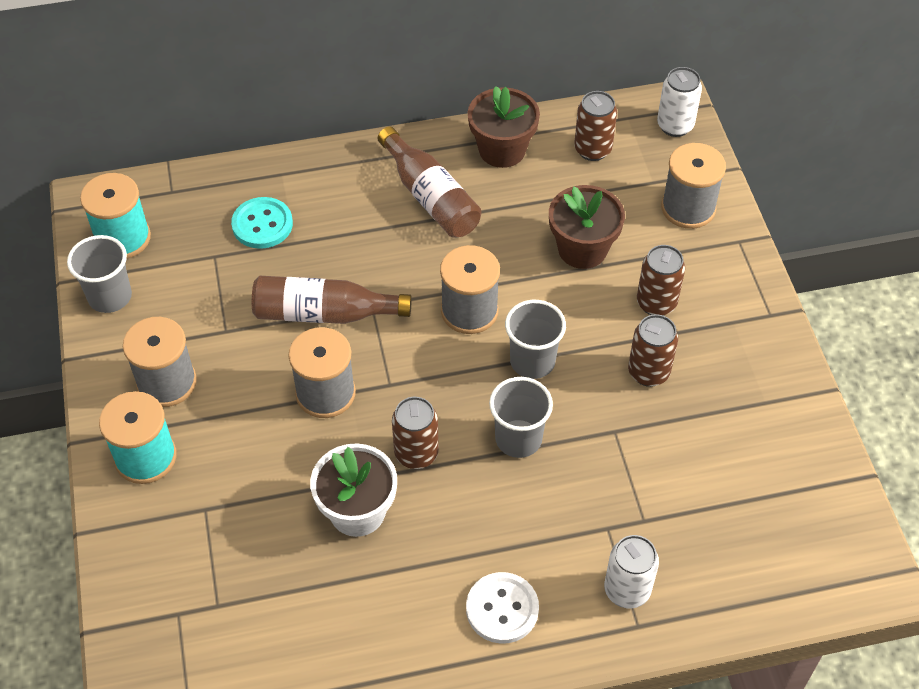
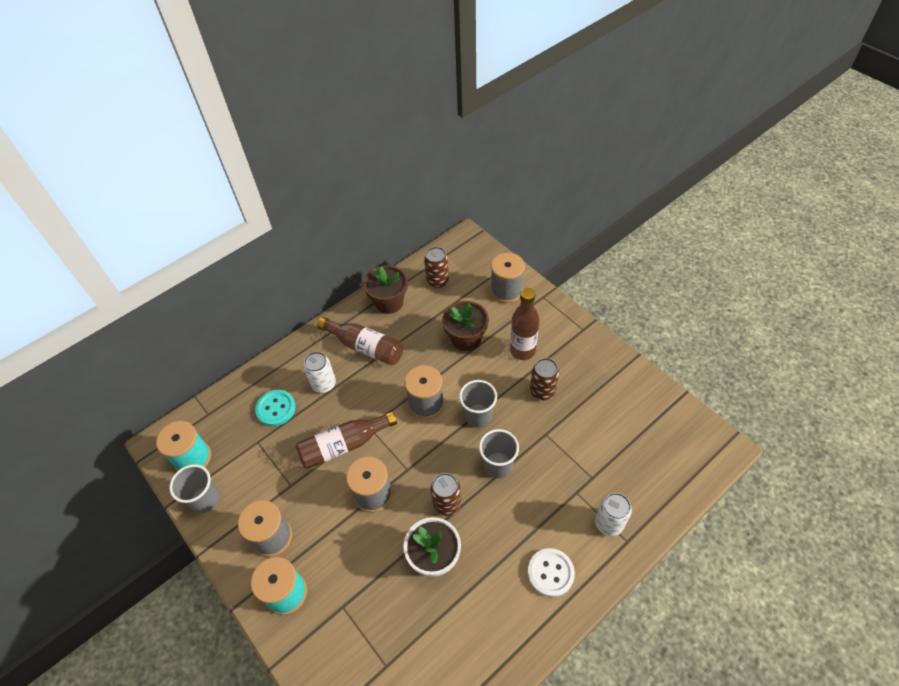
camera: 25 degrees left, 0 degrees up
brown can [637,245,685,316] -> brown bottle [510,288,539,360]
white can [657,67,702,137] -> white can moved to [304,352,336,393]

